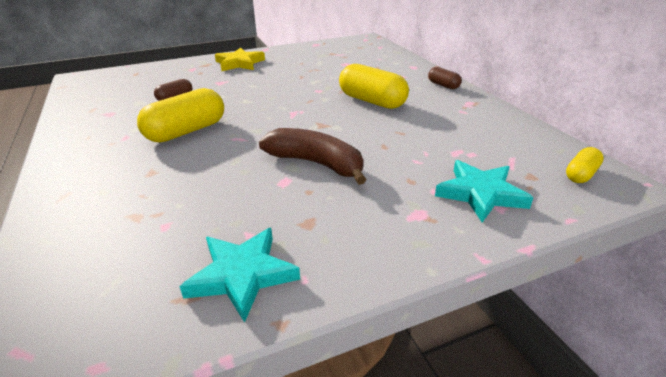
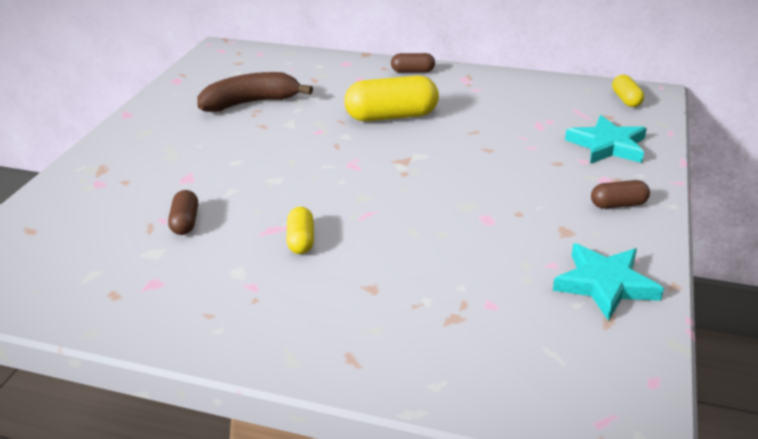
camera: 50 degrees left, 0 degrees up
yellow capsule [137,88,224,143] -> yellow capsule [287,207,314,254], size x0.52
yellow star [215,48,265,71] -> none
brown banana [259,128,367,185] -> brown banana moved to [197,72,313,112]
none -> brown capsule [591,180,650,209]

